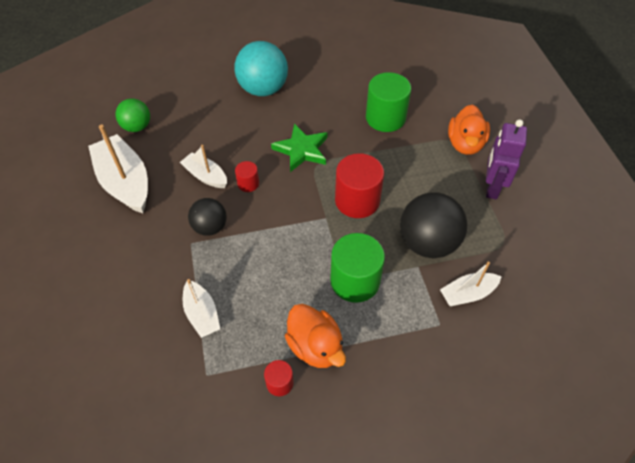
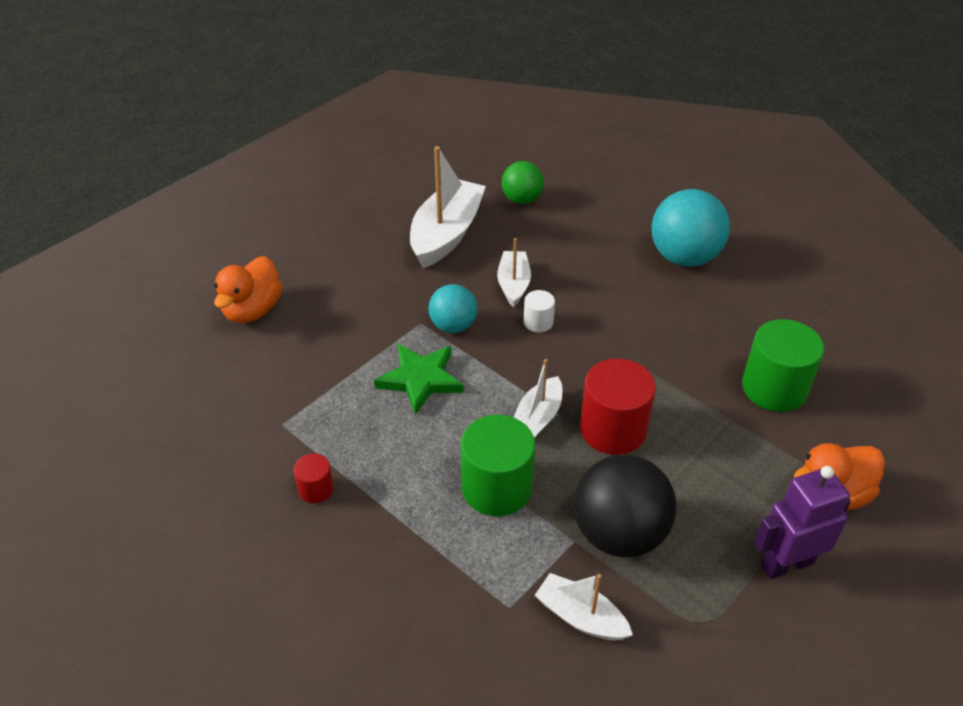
camera: 55 degrees right, 10 degrees down
white boat [183,279,220,338] -> white boat moved to [514,359,562,438]
black ball [188,198,227,236] -> turquoise ball [428,284,477,333]
red cylinder [235,161,259,192] -> white cylinder [524,290,555,332]
green star [271,124,327,172] -> green star moved to [374,344,464,415]
orange duck [285,304,346,368] -> orange duck moved to [214,256,283,323]

